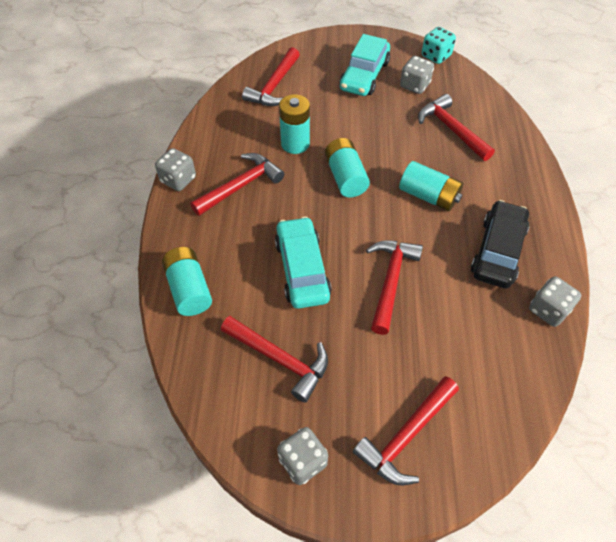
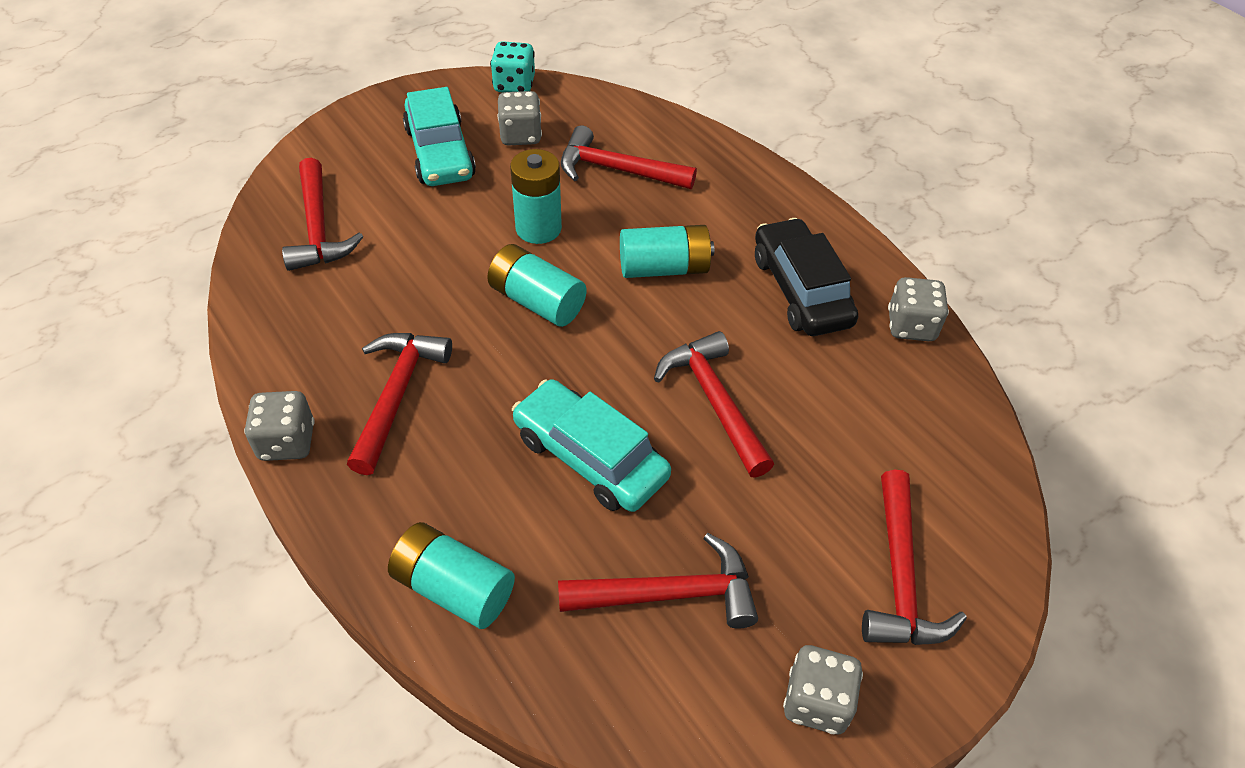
camera: 40 degrees left, 5 degrees down
turquoise battery [279,94,310,154] -> turquoise battery moved to [510,149,562,244]

